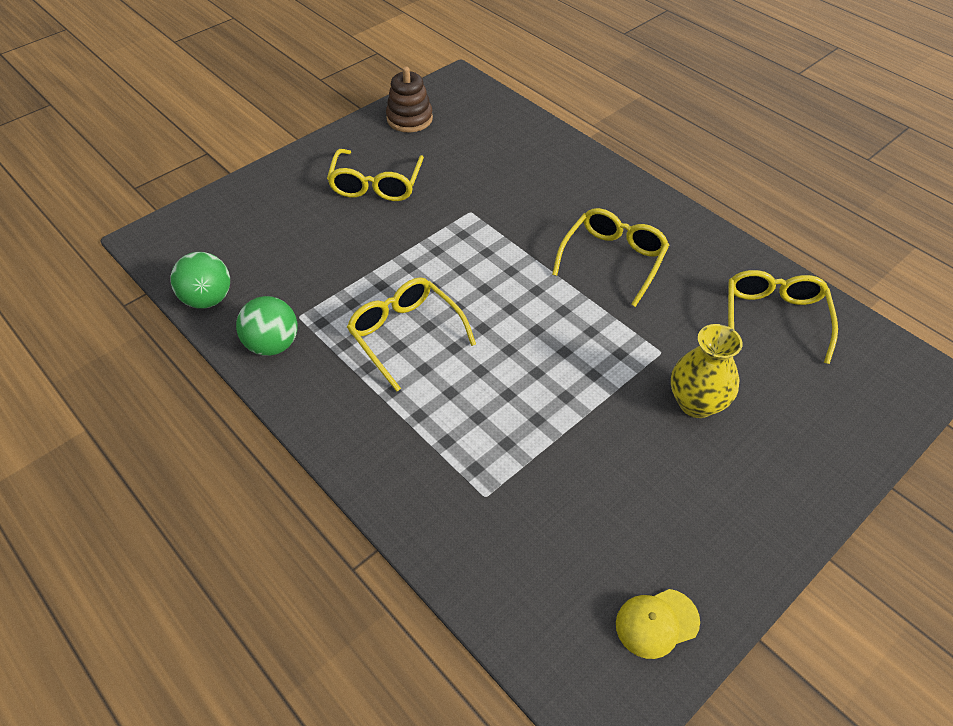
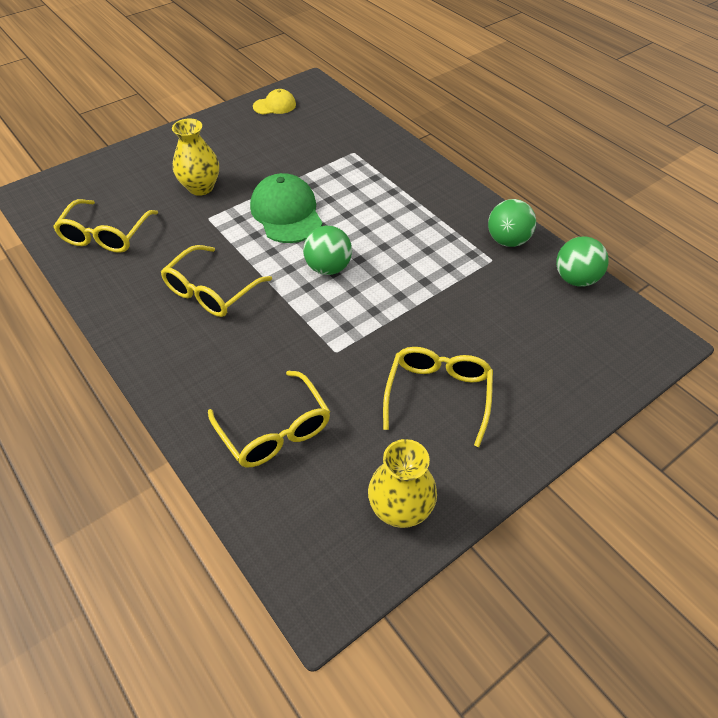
camera: 175 degrees left, 0 degrees up
yellow glasses [347,277,476,392] -> yellow glasses moved to [208,371,330,467]
brown stacking toy [386,67,433,133] -> yellow vase [368,439,437,528]
none -> green cap [250,173,322,243]
none -> green ball [303,226,352,275]

